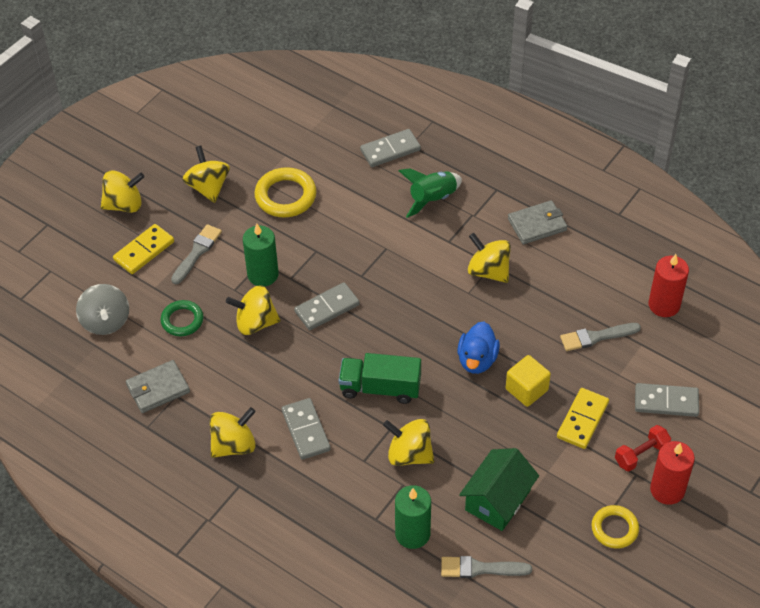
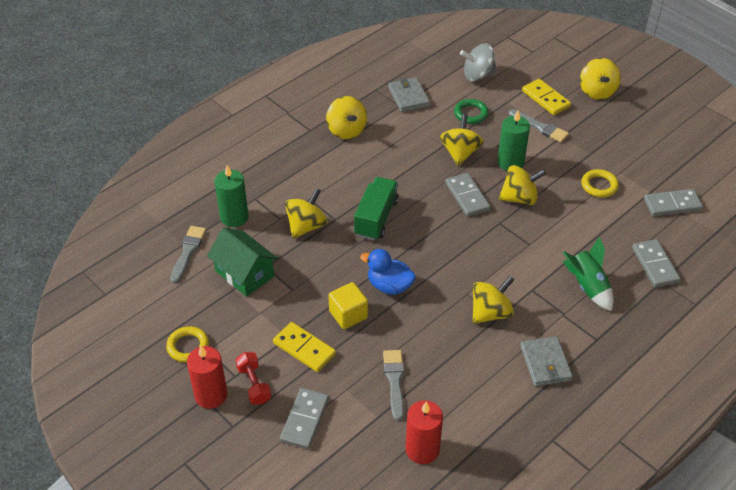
camera: 100 degrees right, 5 degrees down
yellow spinning top [182,146,230,203] -> yellow spinning top moved to [499,165,546,205]
yellow ring [254,167,317,217] -> yellow ring [581,169,619,197], size x0.65
grey domino [282,398,331,460] -> grey domino moved to [644,189,703,216]

